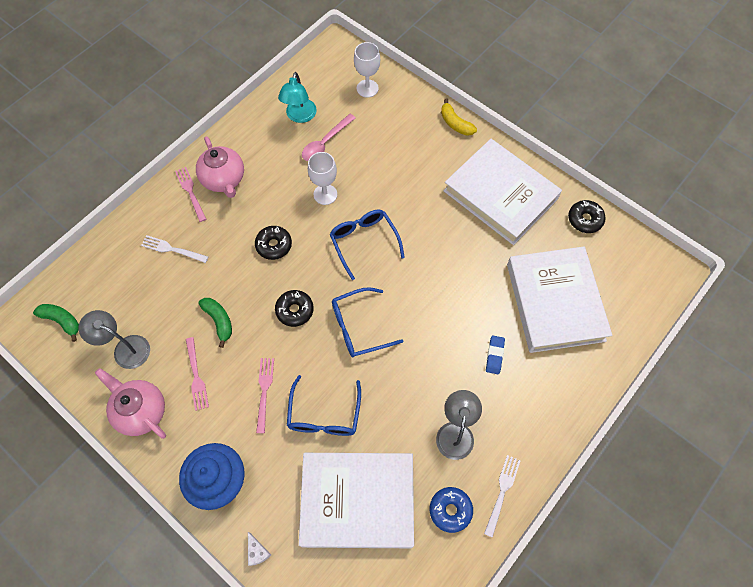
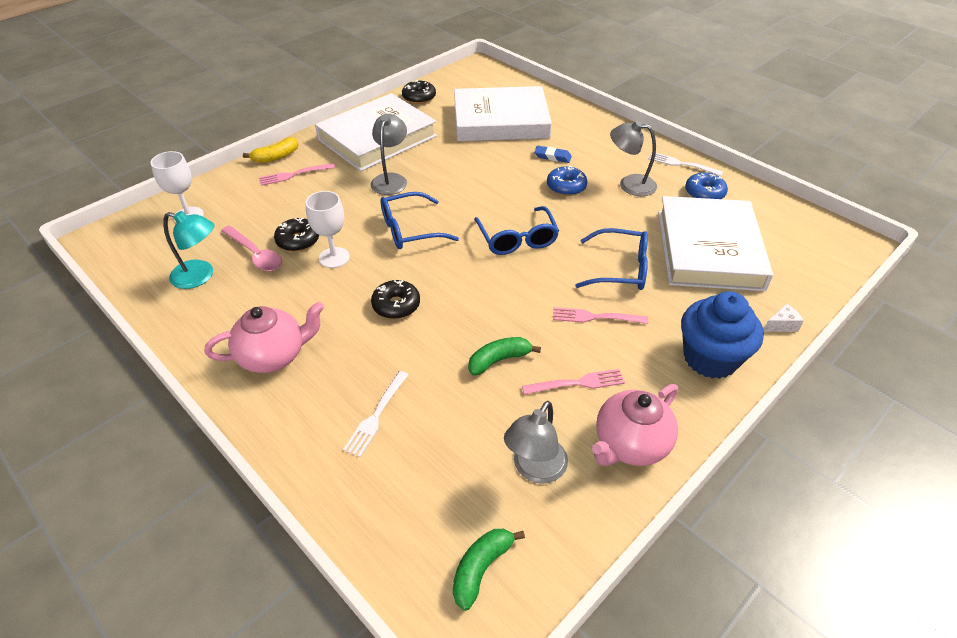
camera: 85 degrees left, 20 degrees down
pink fork [175,167,206,222] -> pink fork moved to [259,163,335,186]
black donut [275,290,314,327] -> black donut moved to [274,217,319,252]
none -> grey lamp [370,114,407,195]
none -> blue donut [547,166,587,196]

